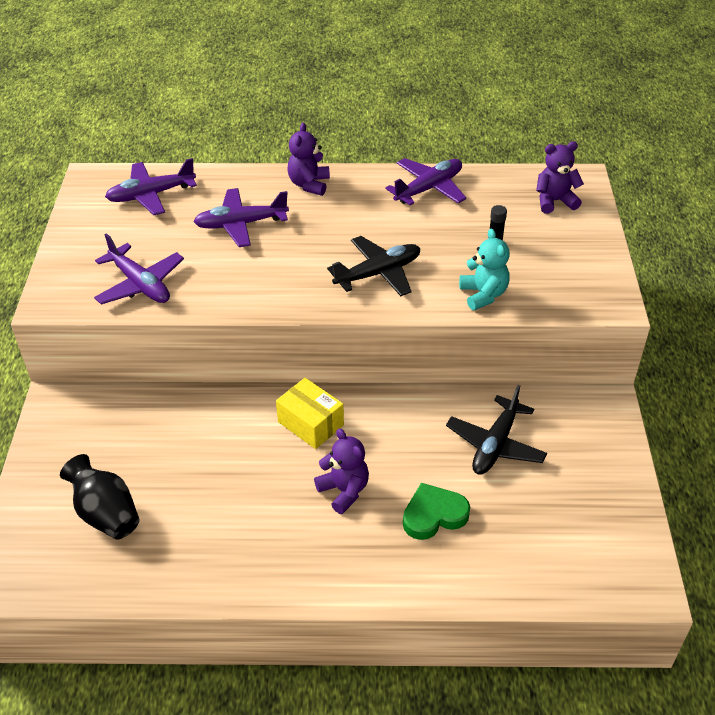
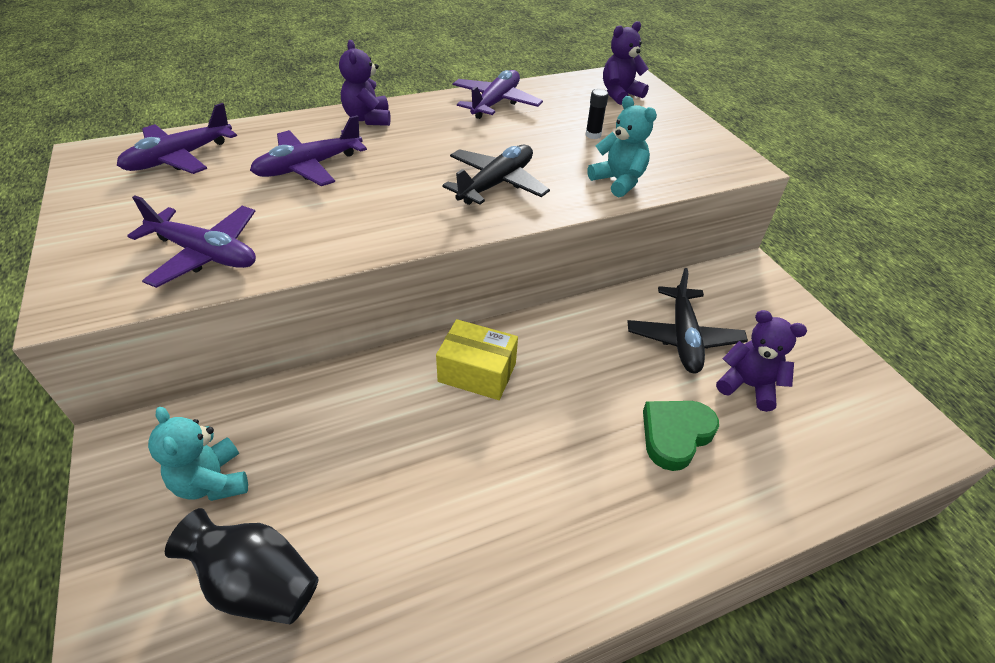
camera: 25 degrees left, 0 degrees up
purple teddy bear [314,428,369,514] -> purple teddy bear moved to [716,310,807,412]
none -> turquoise teddy bear [148,407,248,501]

